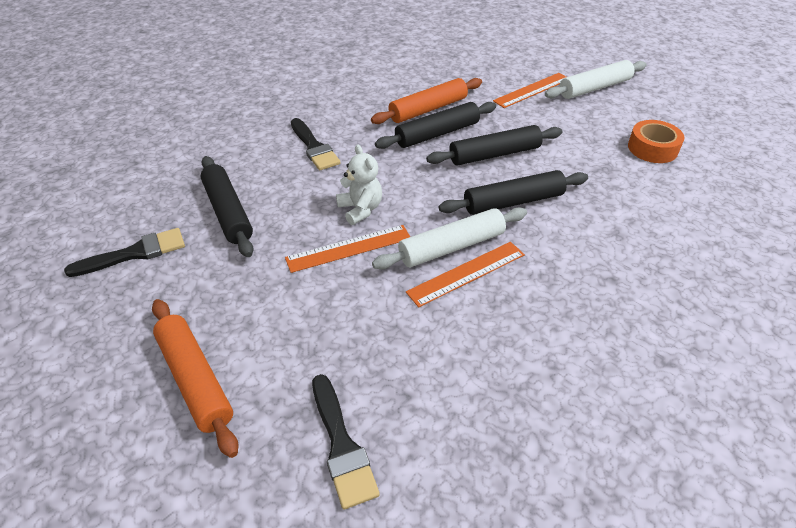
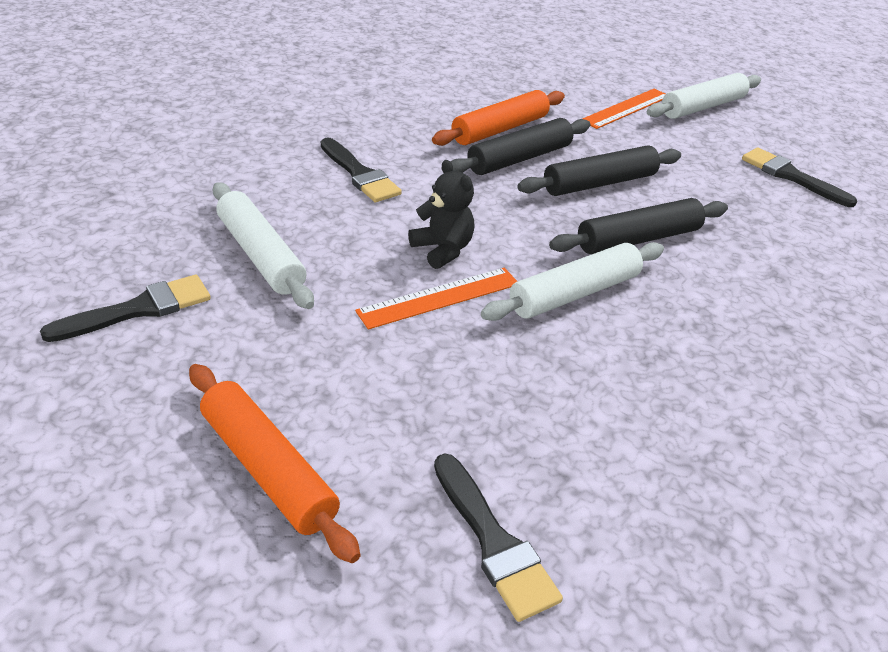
camera: 10 degrees left, 5 degrees down
black rolling pin [201,156,254,257] -> white rolling pin [213,182,314,309]
white teddy bear [336,145,382,225] -> black teddy bear [408,160,475,269]
orange ruler [406,242,525,307] -> none
orange tape [628,120,684,163] -> black brush [742,147,857,207]

